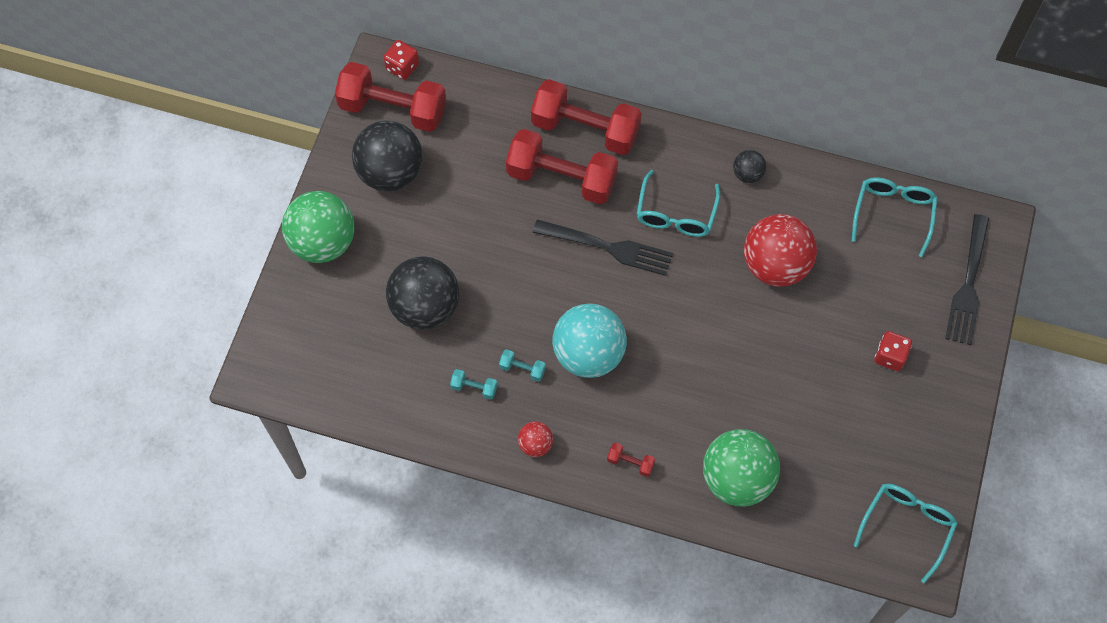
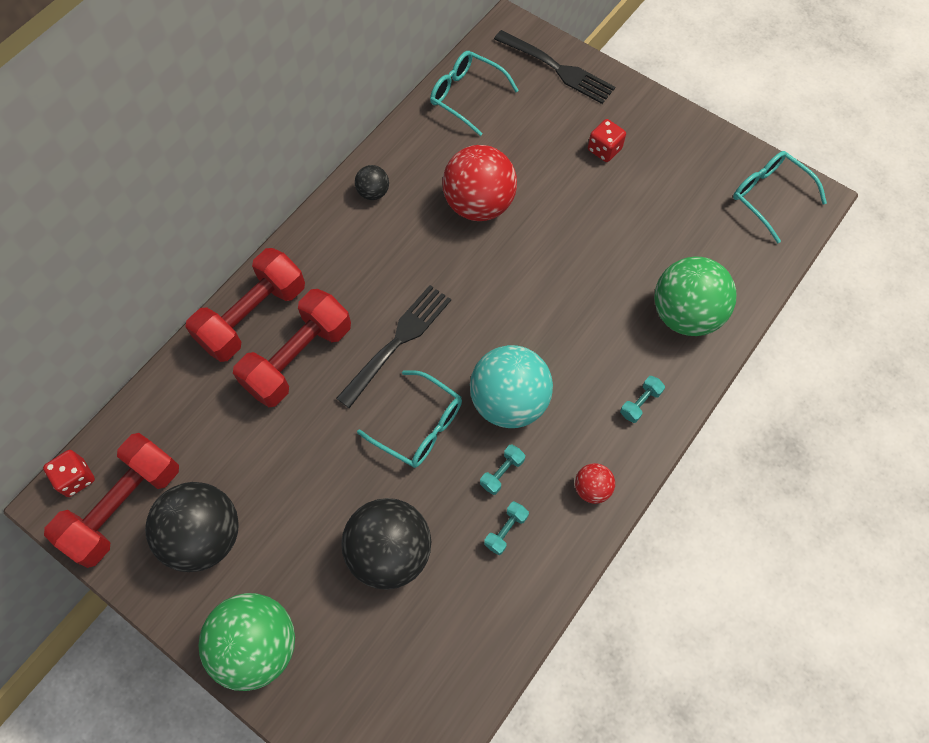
camera: 70 degrees left, 0 degrees up
red dumbbell [607,442,655,477] -> turquoise dumbbell [620,376,665,423]
turquoise glasses [637,170,720,237] -> turquoise glasses moved to [357,370,462,468]

